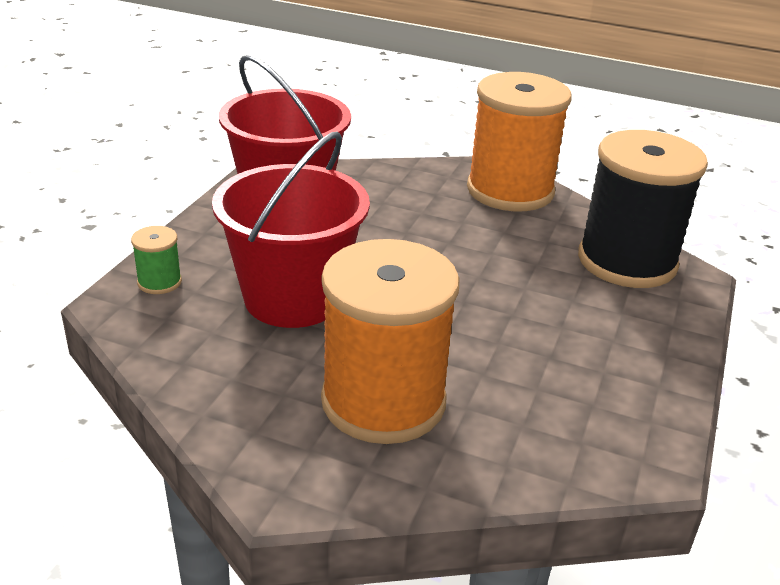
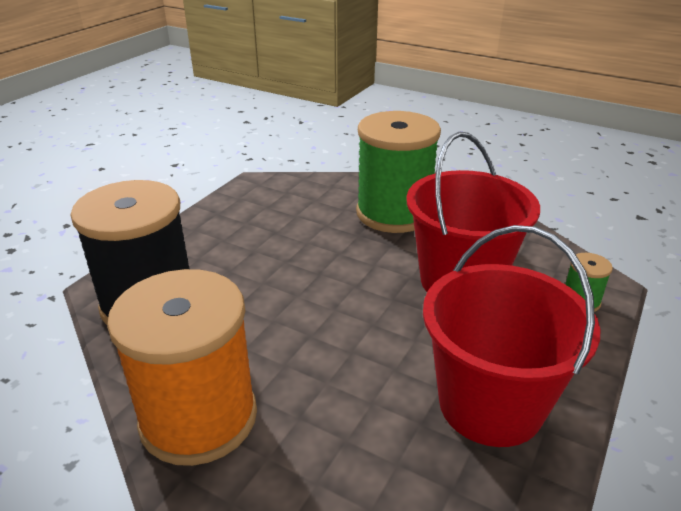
camera: 170 degrees left, 0 degrees up
orange spool [321,239,460,444] -> green spool [356,111,441,233]

